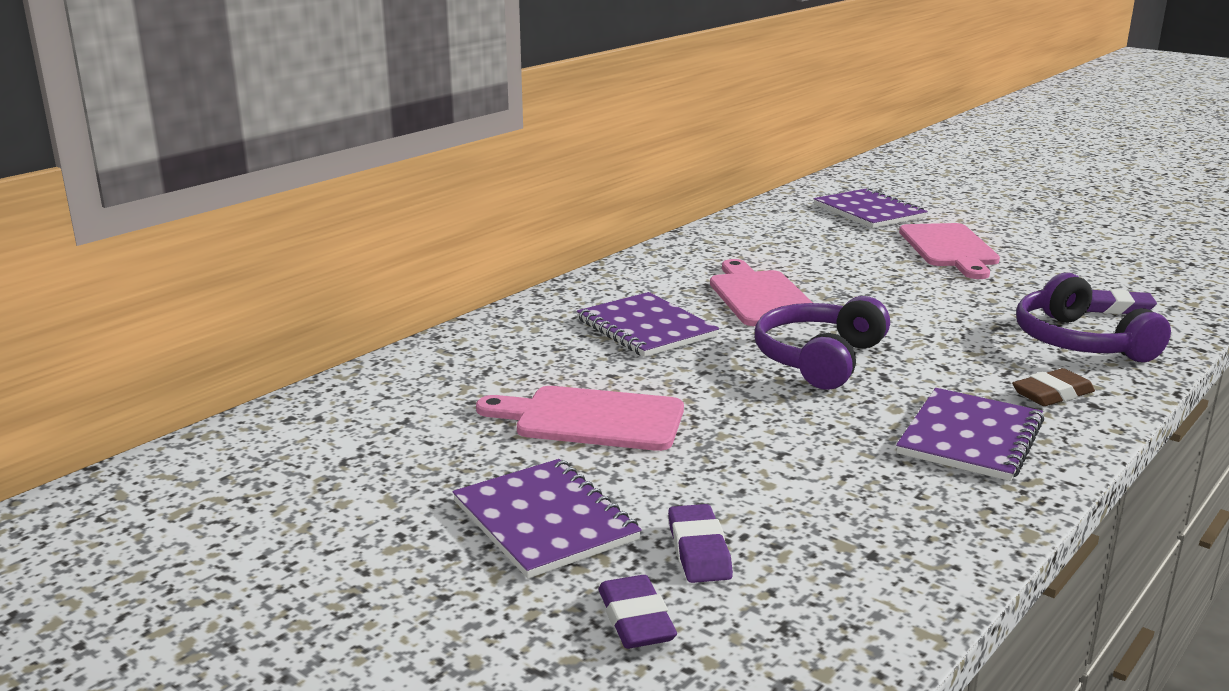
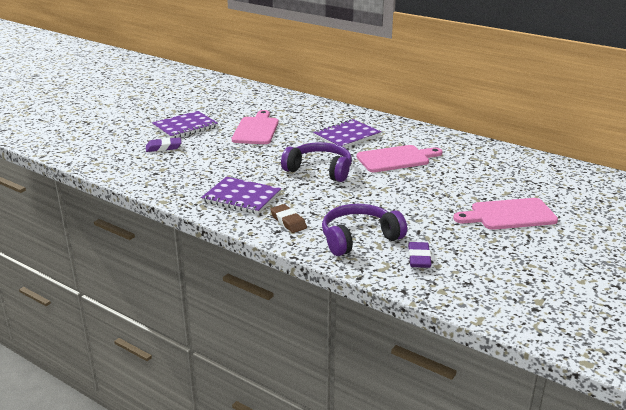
camera: 85 degrees right, 5 degrees up
purple eraser [598,575,677,649] -> none
purple notebook [814,188,928,228] -> none

